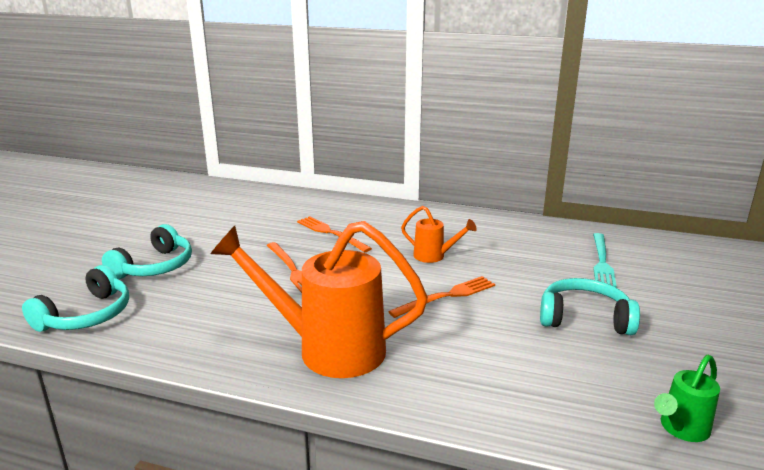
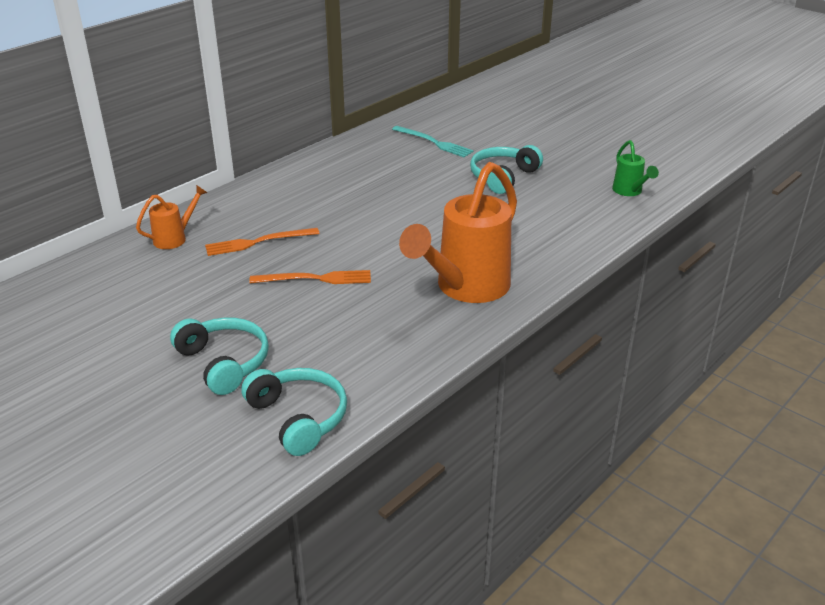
camera: 65 degrees left, 10 degrees up
orange fork [388,276,495,318] -> none
orange watering can [401,206,477,263] -> orange watering can moved to [136,185,207,249]

